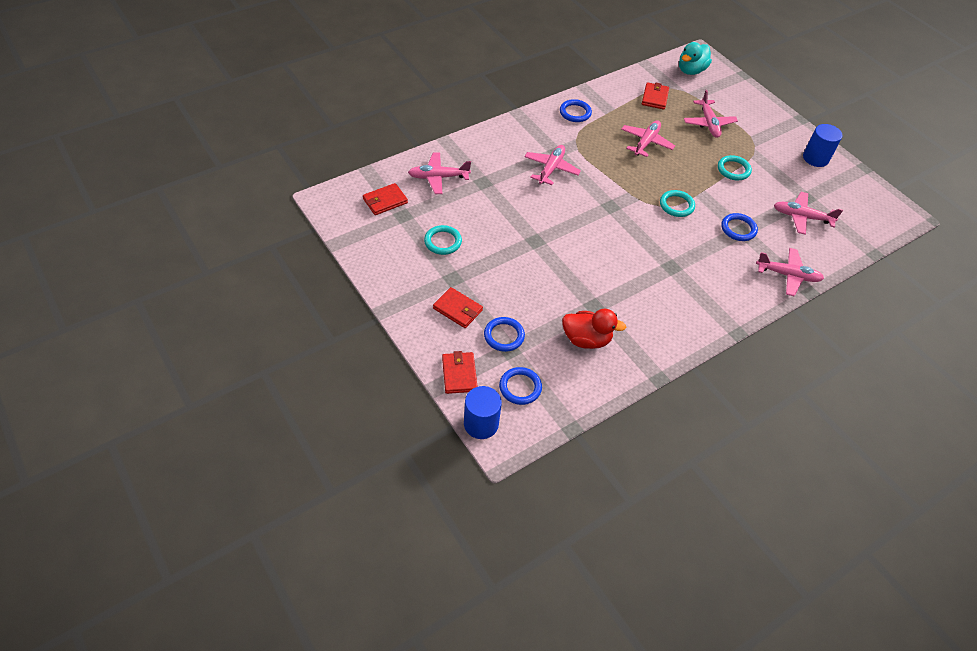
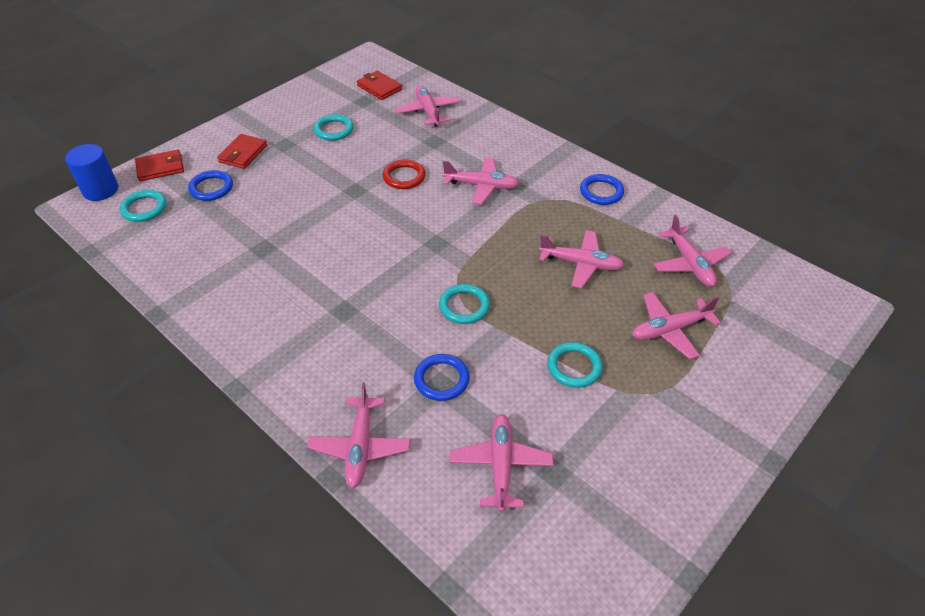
camera: 80 degrees right, 5 degrees down
blue ring [499,367,542,405] -> turquoise ring [120,190,167,222]
red duck [562,309,626,349] -> none
red wallet [642,82,669,110] -> pink plane [653,215,732,287]
turquoise duck [679,42,712,75] -> none
blue cylinder [803,124,842,167] -> none
none -> red ring [383,159,426,189]

